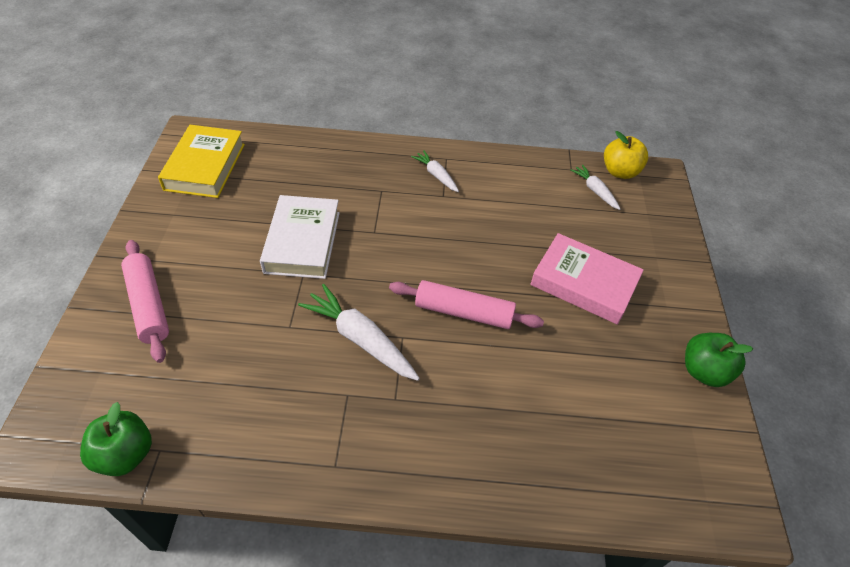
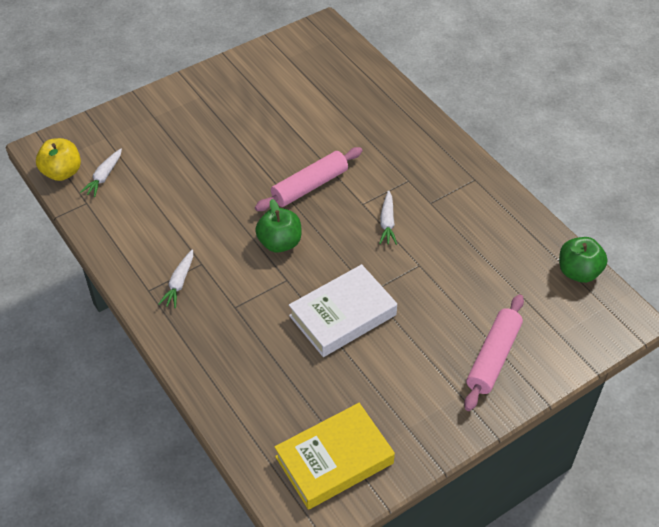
camera: 125 degrees left, 0 degrees up
white carrot [298,284,420,381] -> white carrot [379,191,397,245], size x0.57
pink rolling pin [389,280,544,329] -> pink rolling pin turned 75 degrees clockwise [255,147,362,211]
pink book [530,233,644,325] -> none
green apple [685,333,753,387] -> green apple moved to [255,199,301,253]

